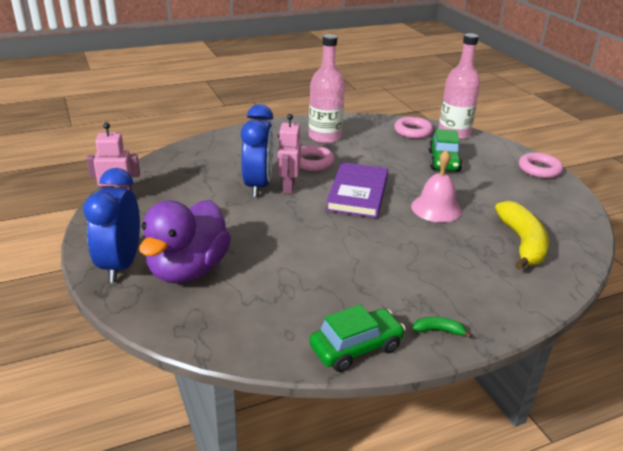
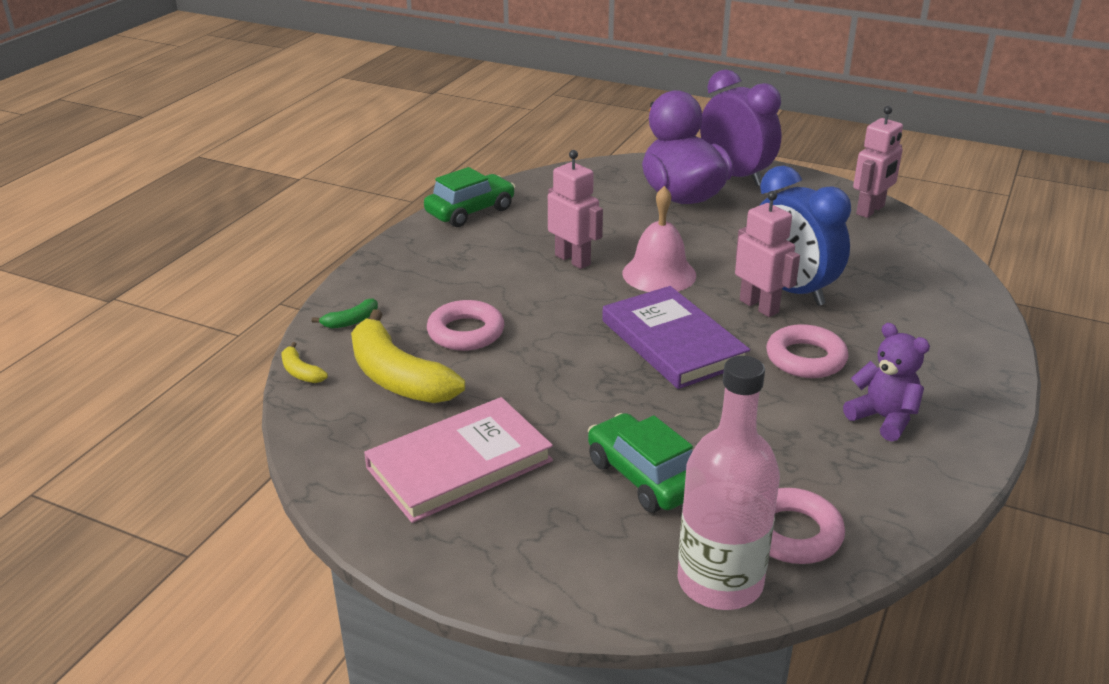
camera: 140 degrees right, 0 degrees up
blue clock [84,168,140,283] -> purple clock [700,69,782,186]
pink bottle [309,34,345,144] -> purple teddy bear [843,323,930,442]
green car [309,304,406,372] -> green car turned 150 degrees counterclockwise [424,167,515,227]
pink bell [411,150,462,222] -> pink bell moved to [622,186,696,292]
green banana [413,317,472,339] -> green banana moved to [312,298,378,329]
pink ring [519,152,563,178] -> pink ring moved to [427,300,504,351]
none -> yellow banana [281,342,328,383]
none -> pink book [364,397,553,523]
none -> pink robot [548,150,603,269]

